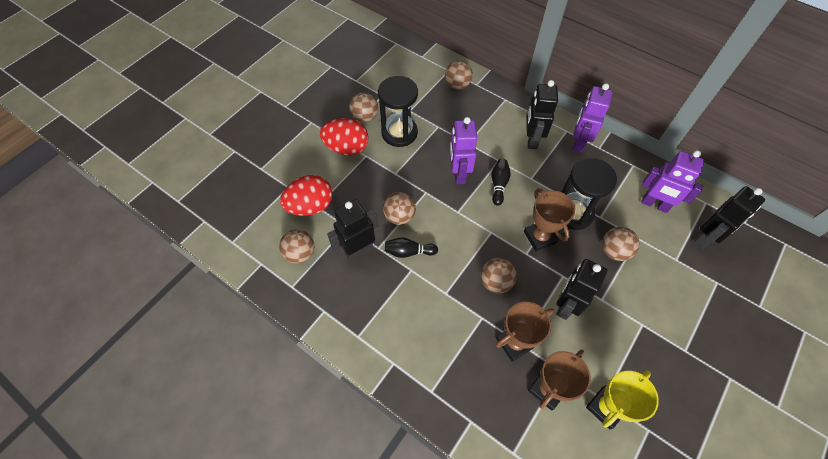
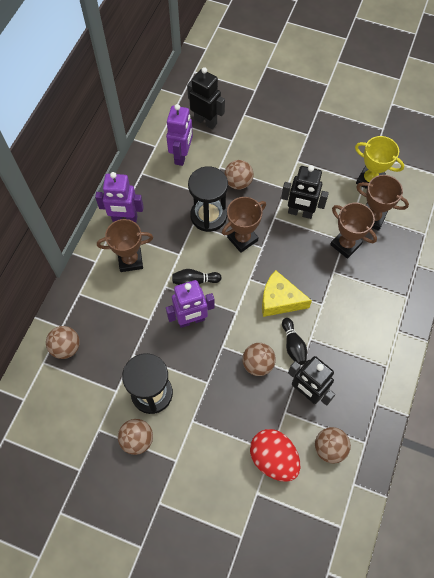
camera: 105 degrees left, 5 degrees up
red egg [320,118,368,156] -> none
brown ball [481,258,517,293] -> none
black robot [526,80,558,149] -> brown trophy [97,219,153,272]
none -> yellow cheese [262,270,312,317]

